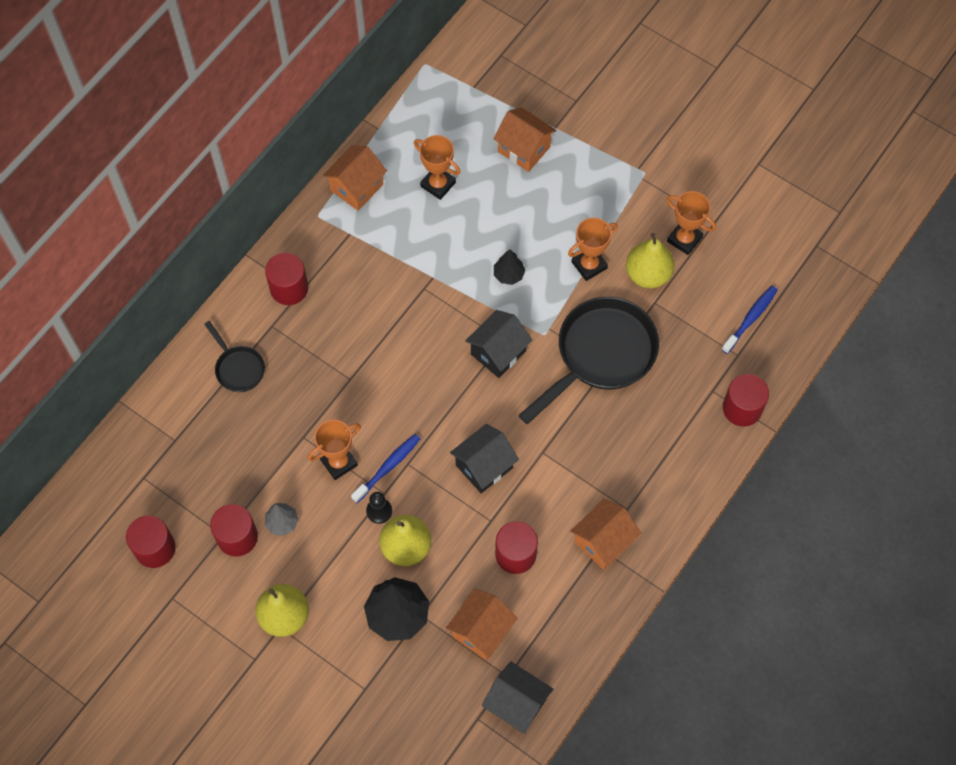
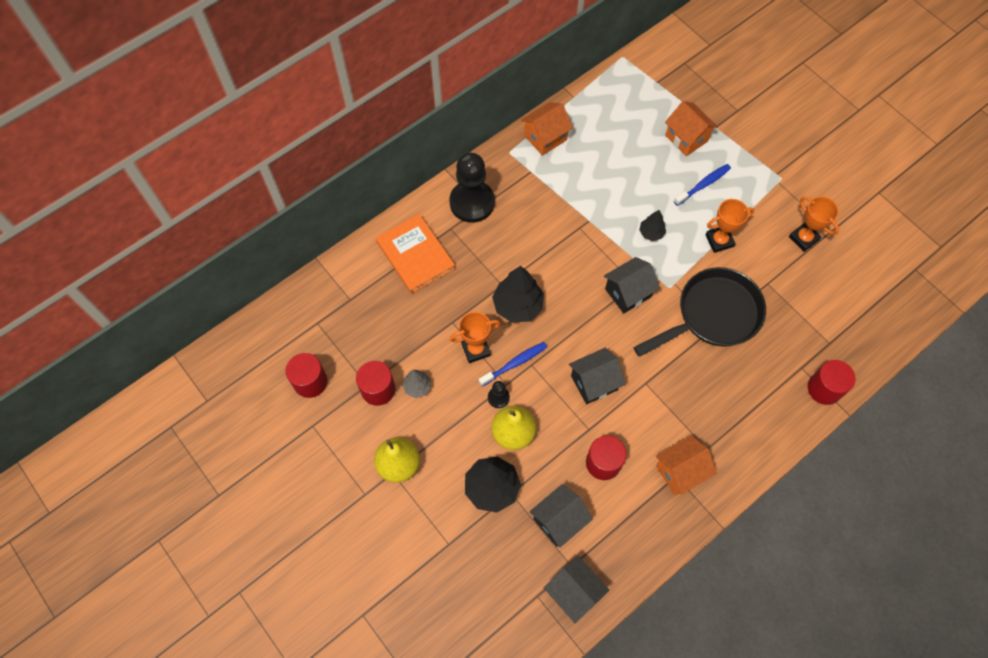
camera: 15 degrees right, 0 degrees up
black pan [204,321,265,392] -> orange book [376,214,455,293]
red cylinder [265,253,308,305] -> black pawn [449,153,495,223]
orange trophy [414,135,460,200] -> none
orange house [446,588,518,660] -> black house [529,484,593,548]
yellow pear [626,233,675,288] -> none
blue toothbrush [721,286,778,354] -> blue toothbrush moved to [674,164,731,206]
none -> black tree [492,266,544,323]

